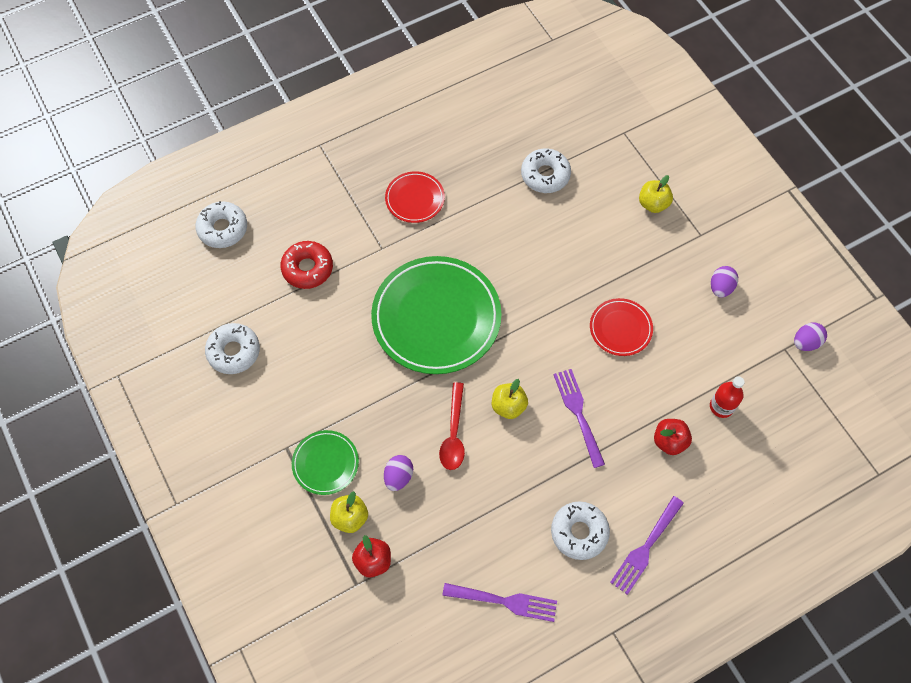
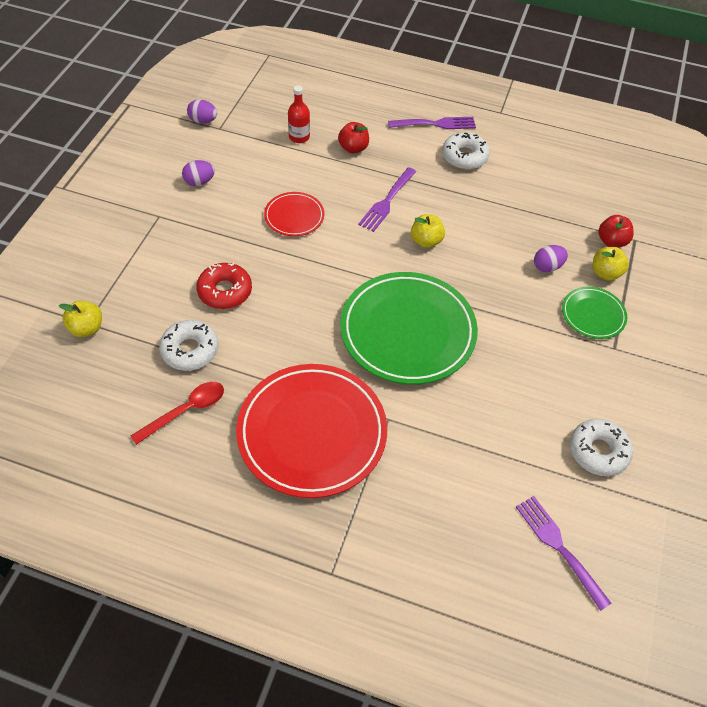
camera: 135 degrees left, 10 degrees down
white donut [195,201,247,248] -> none
red donut [281,241,333,289] -> red donut moved to [196,263,252,309]
red plate [385,171,445,223] -> red plate [236,364,387,498], size x2.06
red spoon [439,382,465,470] -> red spoon moved to [131,382,224,445]
purple fork [442,583,557,622] -> purple fork moved to [516,496,612,611]
yellow apple [639,175,673,213] -> yellow apple moved to [59,300,102,337]

